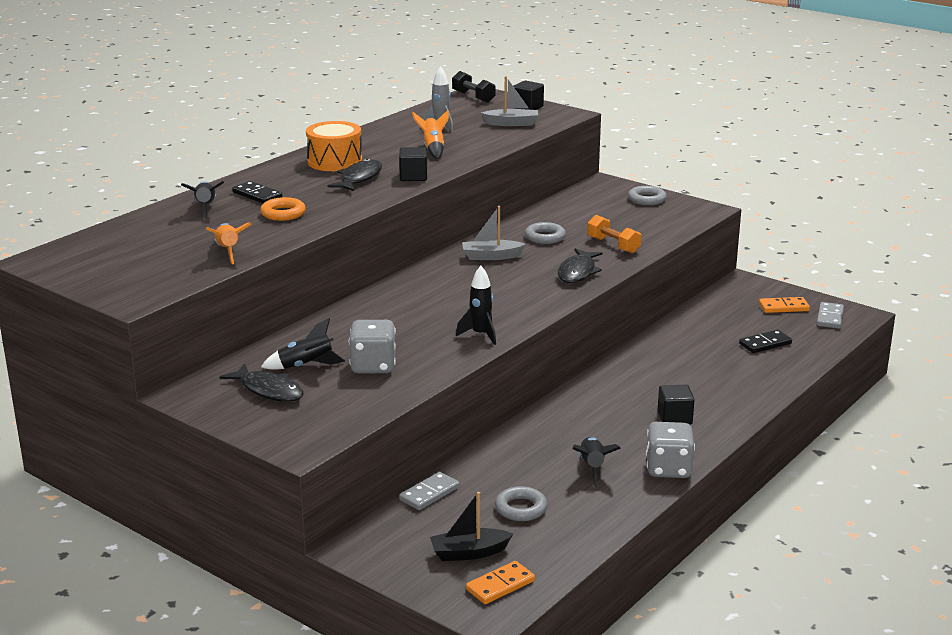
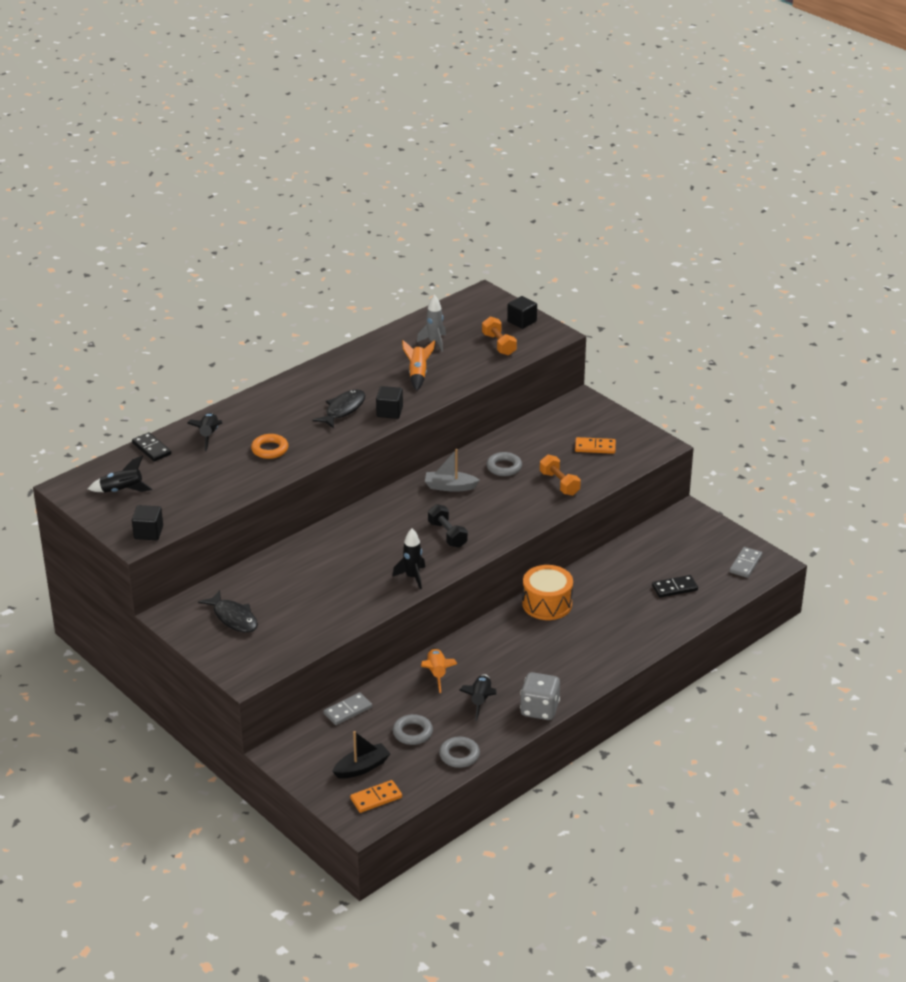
camera: 10 degrees right, 10 degrees up
orange rocket [206,222,252,264] -> orange rocket moved to [421,648,458,693]
black domino [232,181,282,204] -> black domino moved to [132,432,171,461]
black rocket [261,318,345,370] -> black rocket moved to [88,456,152,492]
orange drum [306,121,362,171] -> orange drum moved to [522,565,573,620]
grey dice [349,320,396,374] -> none
black boat [430,492,513,561] -> black boat turned 150 degrees clockwise [332,731,390,779]
black dumbbell [452,71,496,103] -> black dumbbell moved to [428,504,468,548]
grey boat [481,76,538,126] -> orange dumbbell [482,316,517,356]
black fish [558,248,603,283] -> none
grey ring [628,186,667,205] -> grey ring moved to [439,737,480,768]
black cube [658,385,695,424] -> black cube moved to [132,505,163,540]
orange domino [759,297,810,313] -> orange domino moved to [575,437,616,454]

